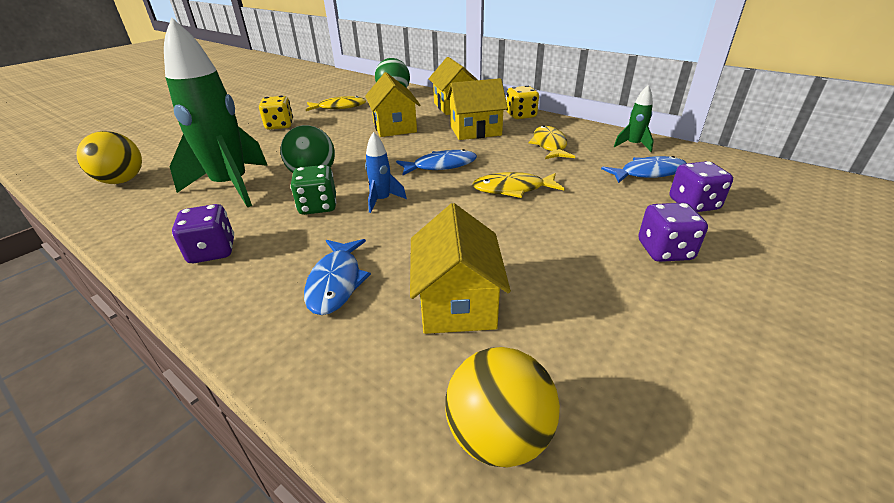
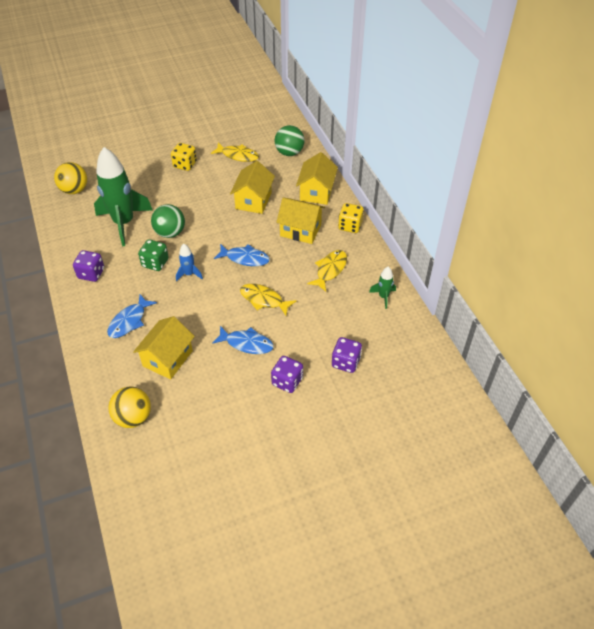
camera: 30 degrees right, 15 degrees up
blue fish [601,156,687,183] -> blue fish moved to [212,326,274,354]

